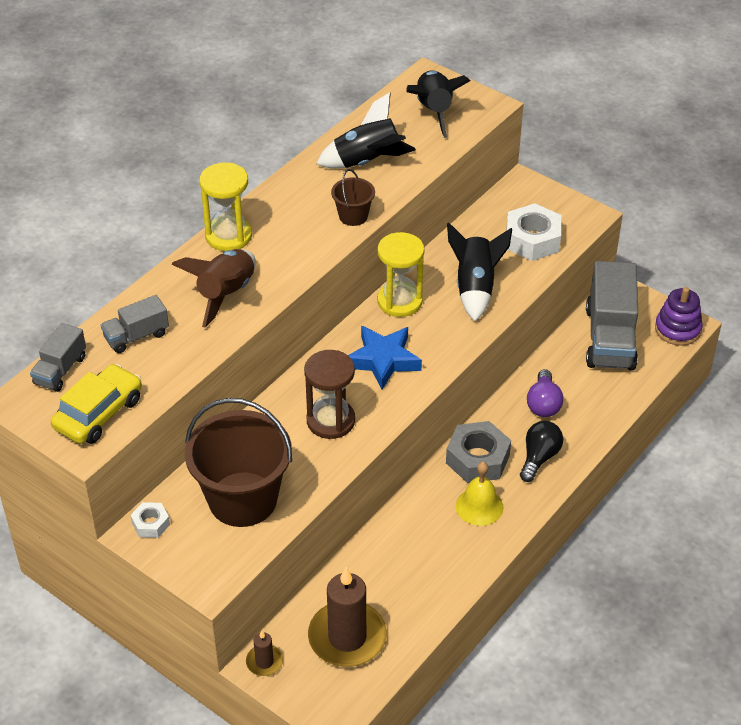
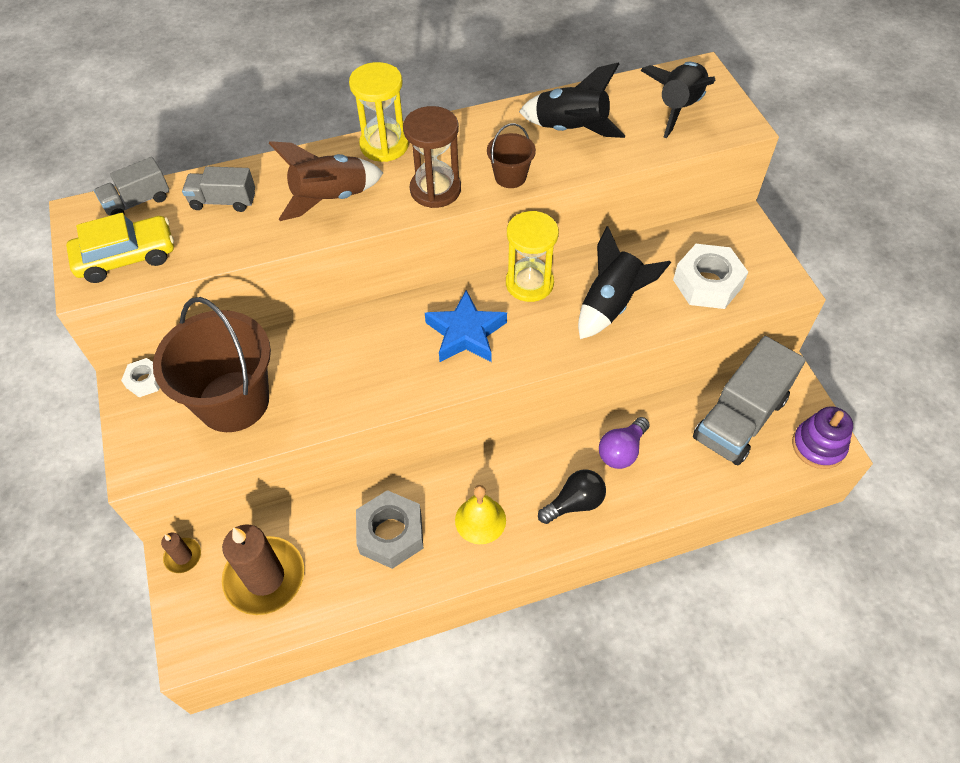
camera: 35 degrees right, 10 degrees up
brown hourglass [304,350,355,439] -> brown hourglass moved to [403,106,461,208]
grey nut [446,421,511,483] -> grey nut moved to [356,490,423,569]

